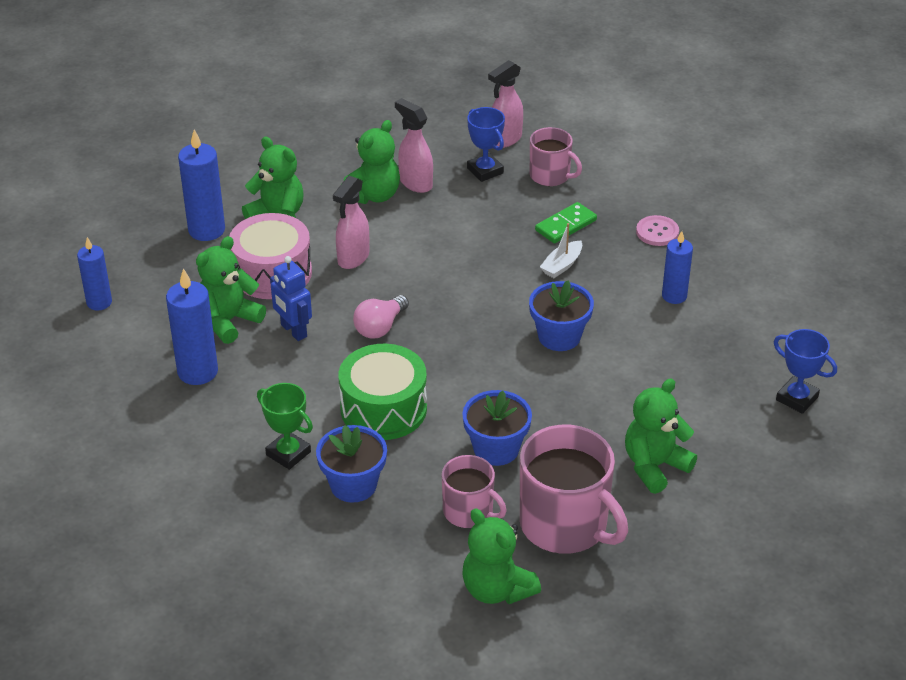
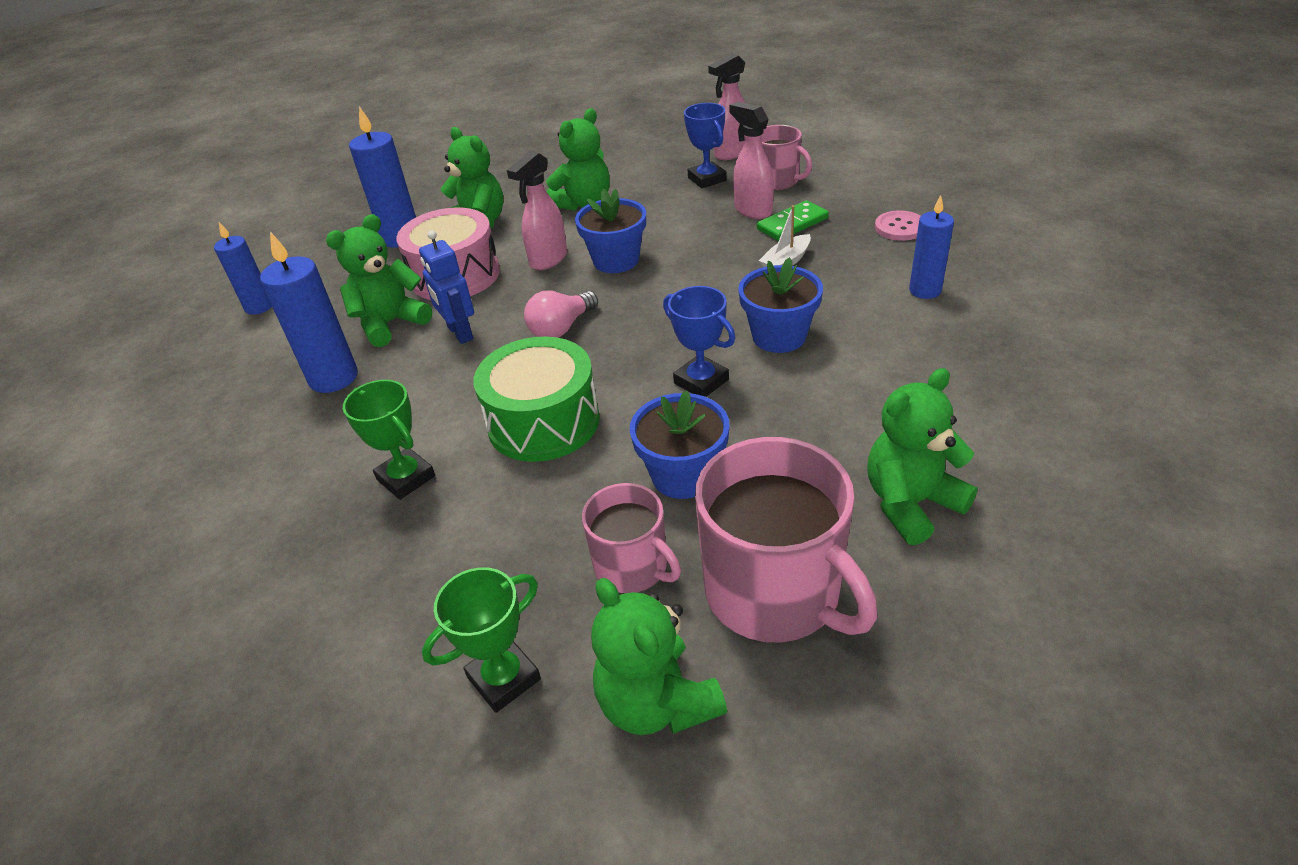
camera: 10 degrees right, 0 degrees up
blue flower pot [316,425,387,503] -> blue flower pot moved to [575,189,646,273]
pink spray bottle [395,98,433,193] -> pink spray bottle moved to [729,102,774,219]
blue trophy [774,329,837,414] -> blue trophy moved to [663,286,735,397]
none -> green trophy [422,567,541,713]

